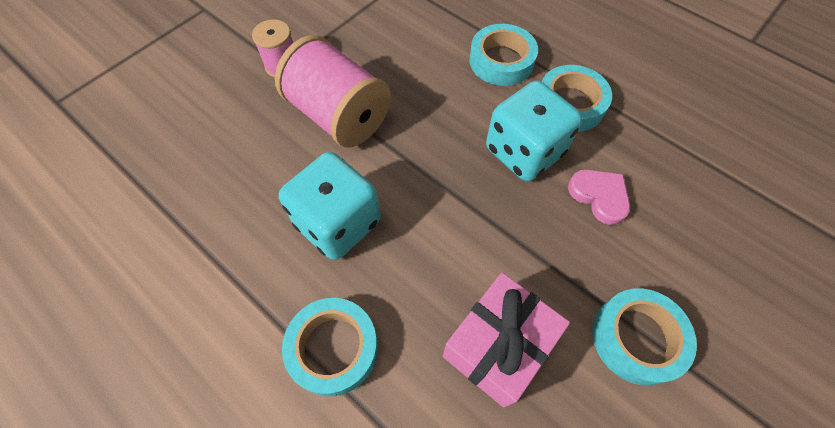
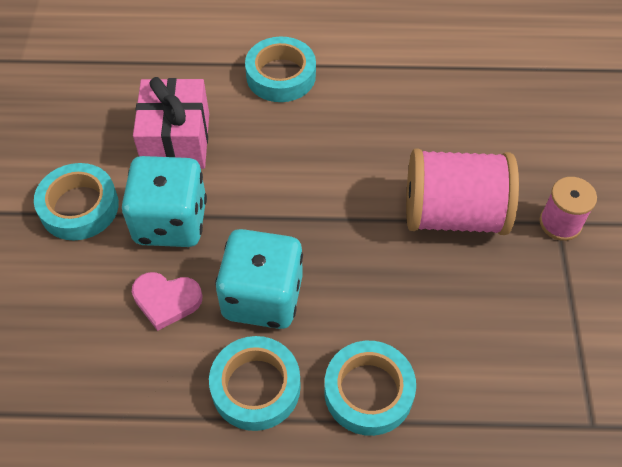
camera: 140 degrees right, 5 degrees down
turquoise dice [279,152,381,260] -> turquoise dice moved to [122,156,207,247]

